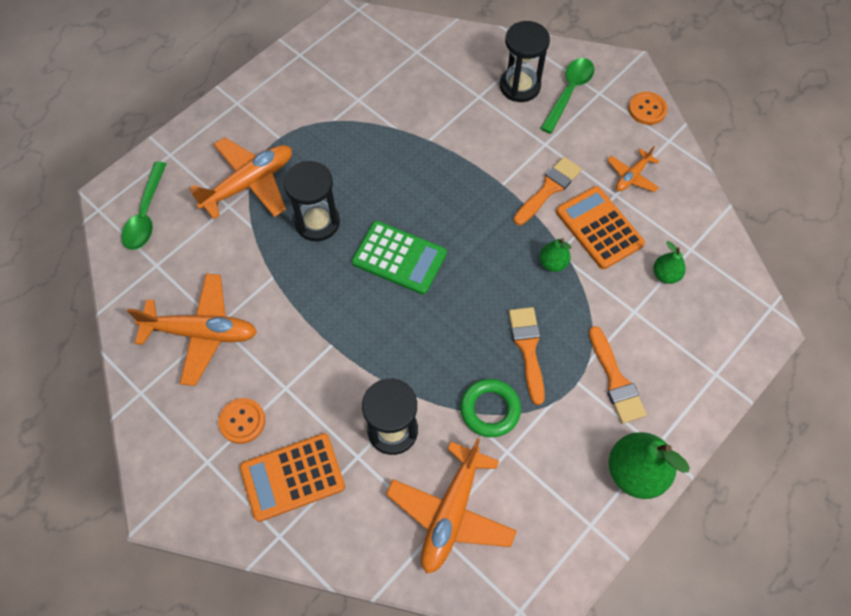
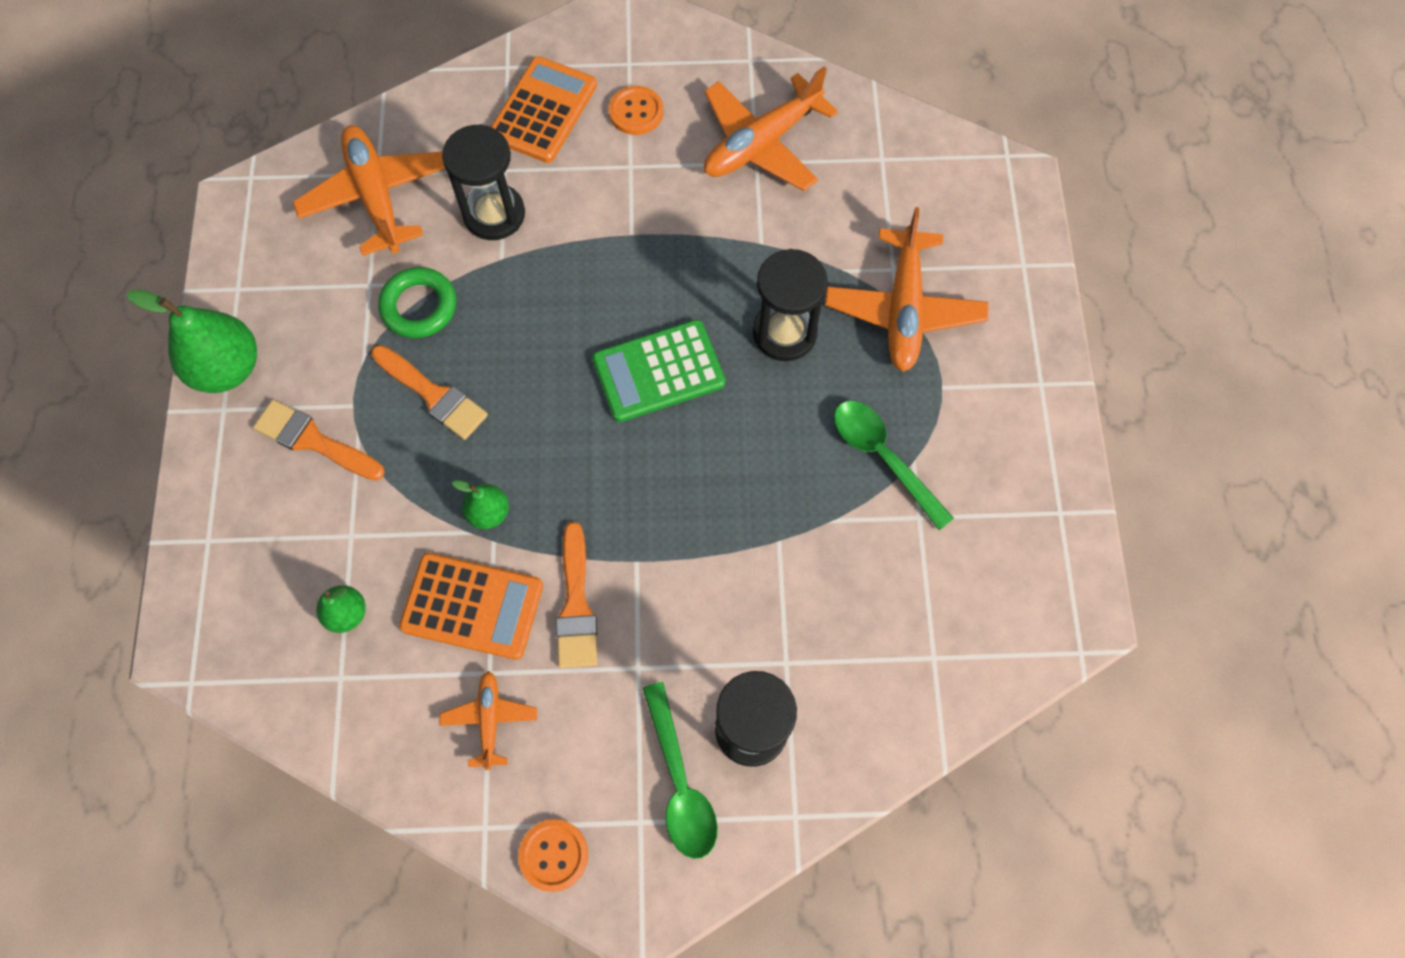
camera: 135 degrees right, 5 degrees up
green spoon [121,161,167,250] -> green spoon moved to [834,401,954,530]

